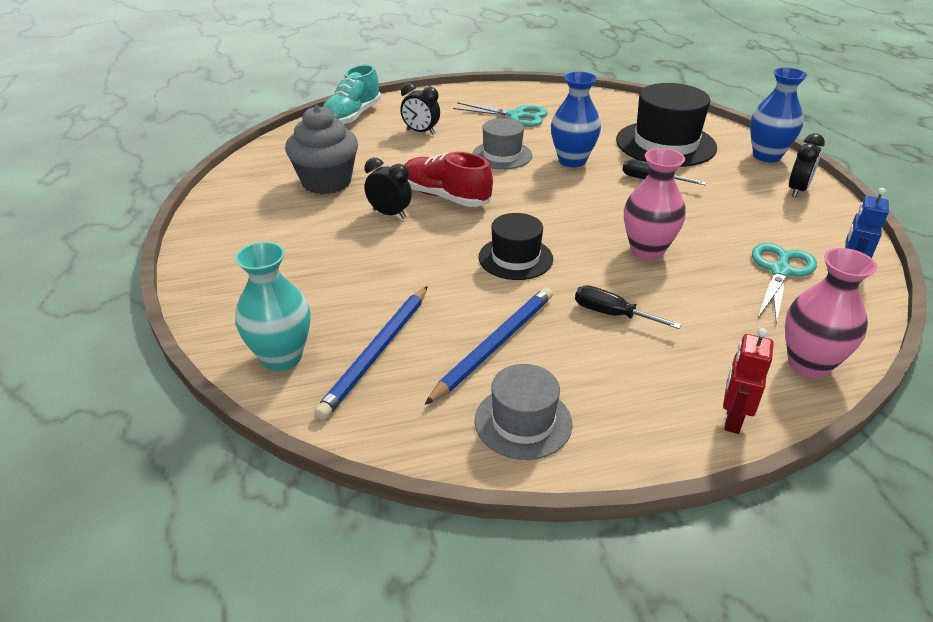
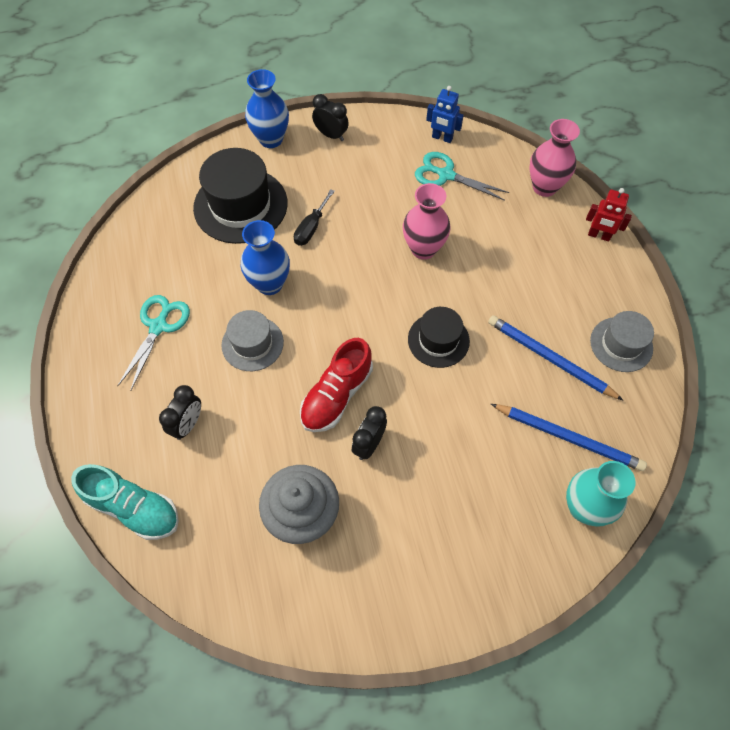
camera: 90 degrees left, 25 degrees up
black screwdriver [575,285,681,329] -> none

